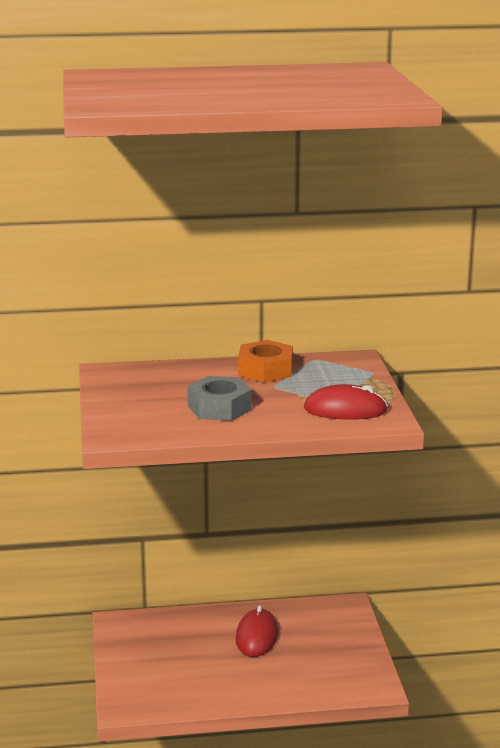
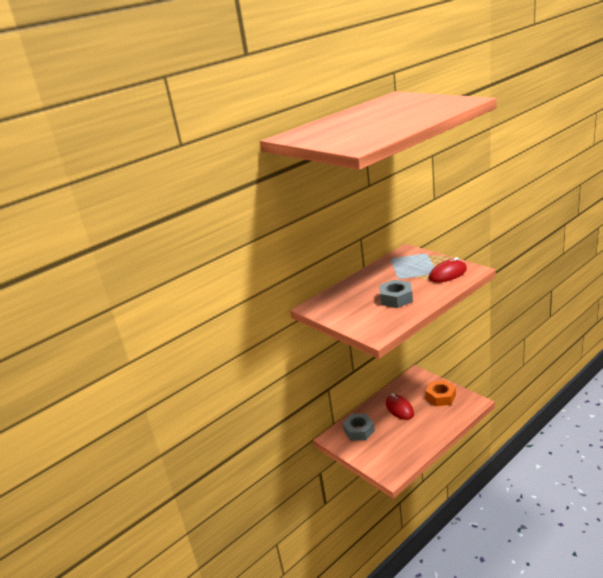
camera: 30 degrees left, 5 degrees up
orange nut [238,340,293,382] -> orange nut moved to [426,380,456,406]
none -> grey nut [343,414,375,440]

